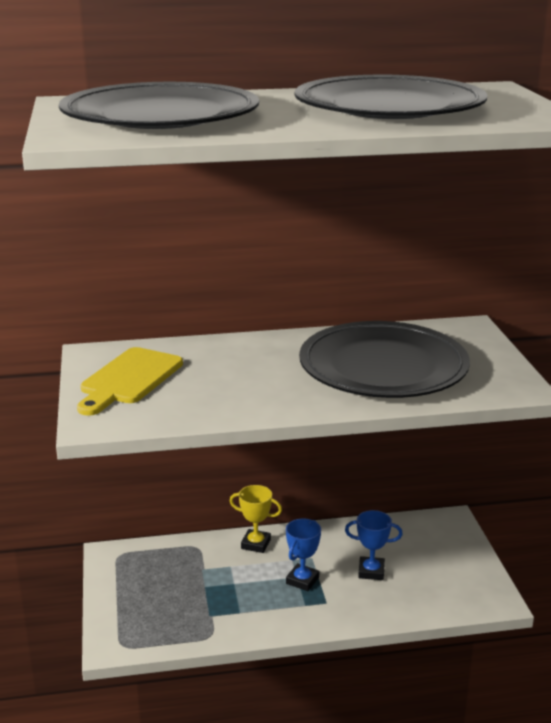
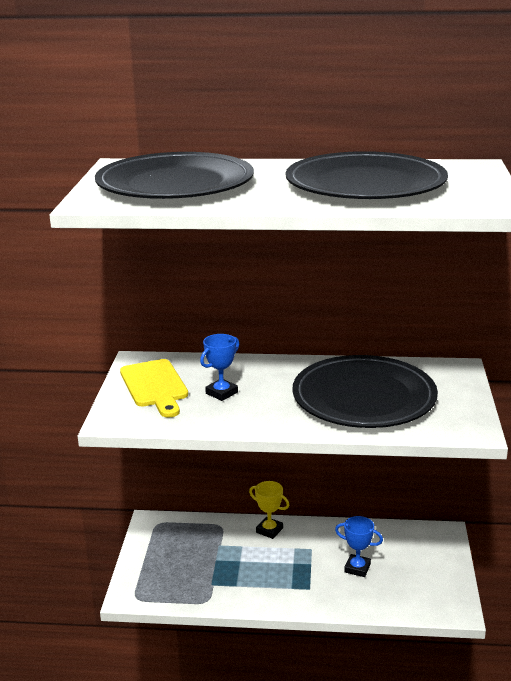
camera: 15 degrees right, 0 degrees up
yellow cutting board [77,347,183,416] -> yellow cutting board turned 60 degrees counterclockwise [120,359,188,418]
blue trophy [286,519,321,591] -> blue trophy moved to [200,334,239,401]

